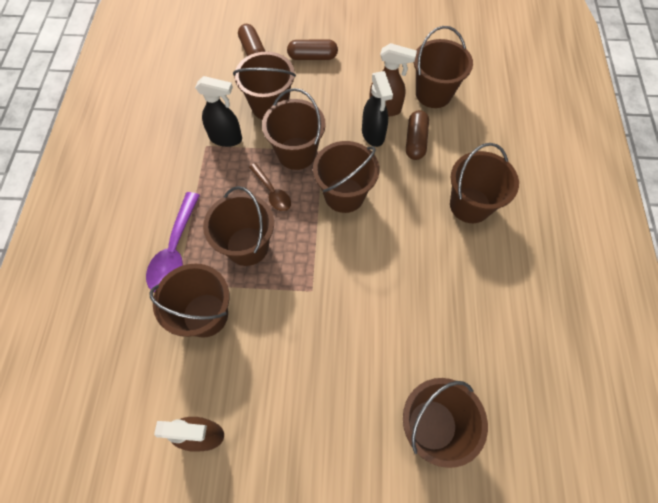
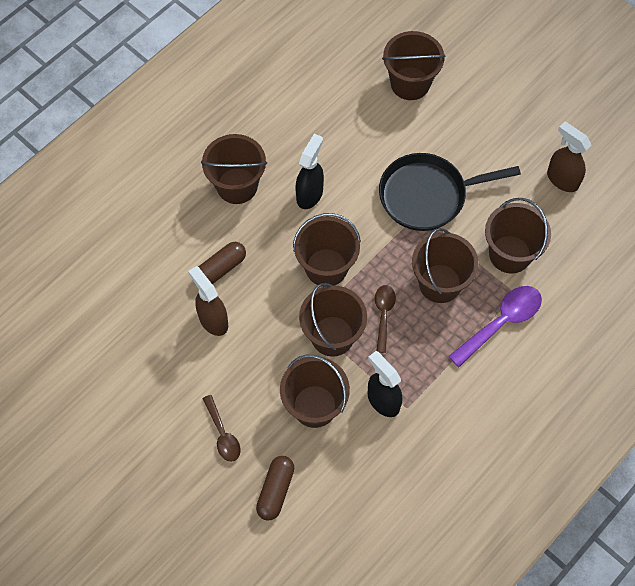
camera: 140 degrees left, 0 degrees up
brown capsule [287,39,338,60] -> brown spoon [202,395,241,462]
black spray bottle [362,71,393,147] -> black spray bottle moved to [295,134,324,209]
brown bucket [413,26,473,108] -> none
none -> black pan [379,153,521,231]

